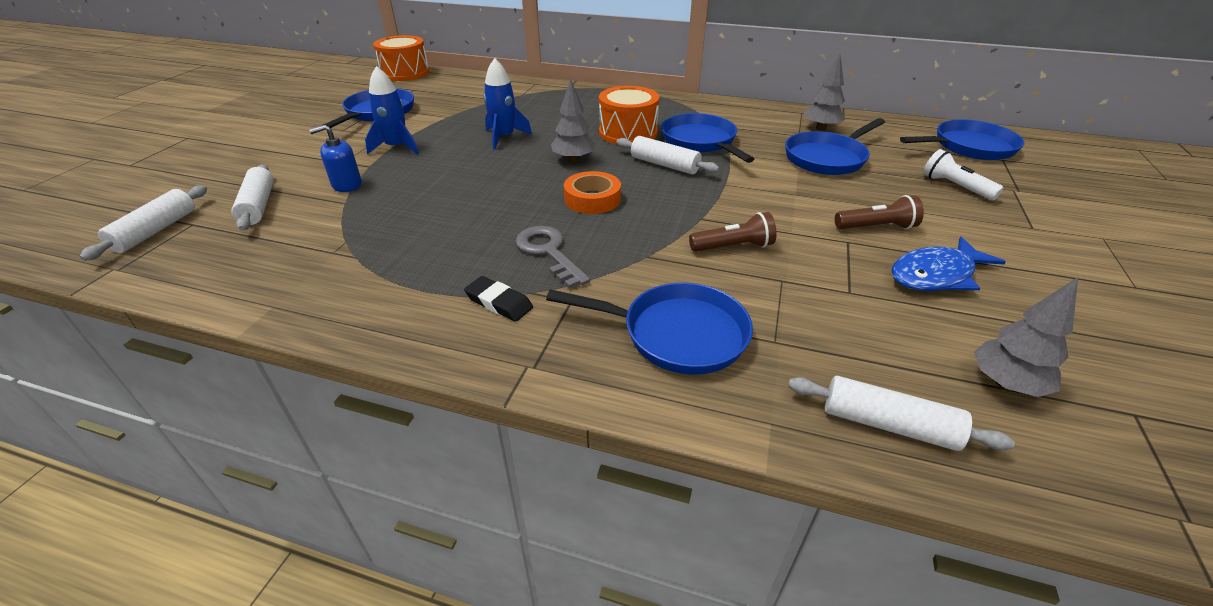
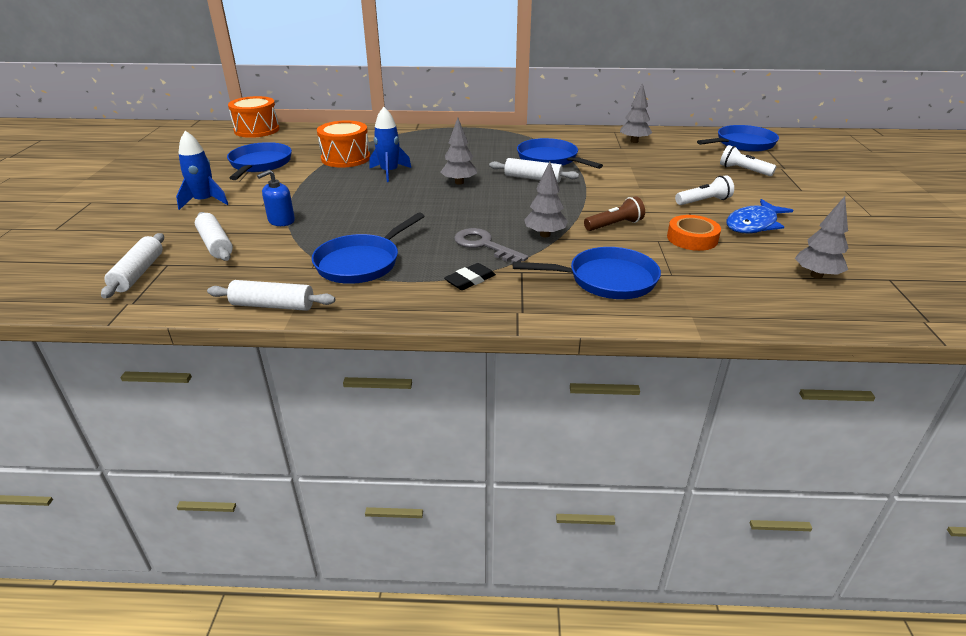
camera: 15 degrees left, 5 degrees down
blue rocket [365,66,419,155] -> blue rocket moved to [176,131,228,210]
black eraser [464,276,533,322] -> black eraser turned 60 degrees counterclockwise [444,263,496,290]
orange tape [564,171,621,214] -> orange tape moved to [667,215,721,251]
orange drum [599,86,660,144] -> orange drum moved to [317,120,370,168]
blue pan [785,118,885,175] -> blue pan moved to [312,212,424,284]
white rolling pin [788,376,1015,451] -> white rolling pin moved to [207,280,335,311]
brown flashlight [835,195,924,229] -> white flashlight [675,175,734,205]
none -> grey tree [524,161,568,237]

